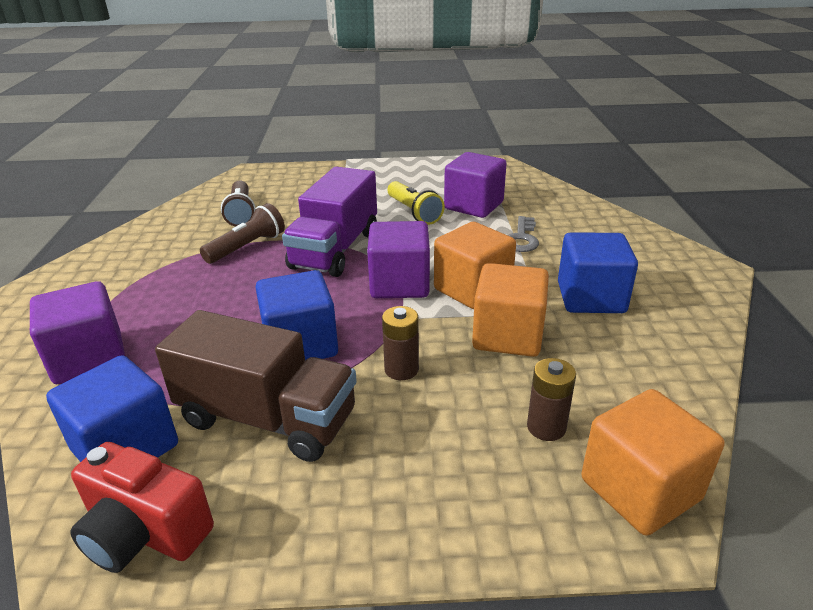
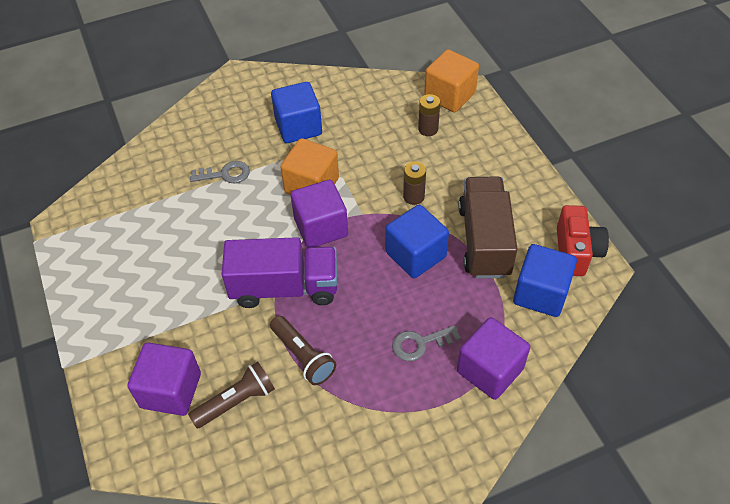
camera: 110 degrees left, 20 degrees up
brown flashlight [200,203,285,264] -> brown flashlight turned 150 degrees counterclockwise [270,316,336,385]
yellow flashlight [387,181,445,225] -> none
purple cube [444,152,507,218] -> purple cube moved to [127,342,201,416]
orange cube [472,263,549,357] -> none
none -> grey key [392,325,461,361]

